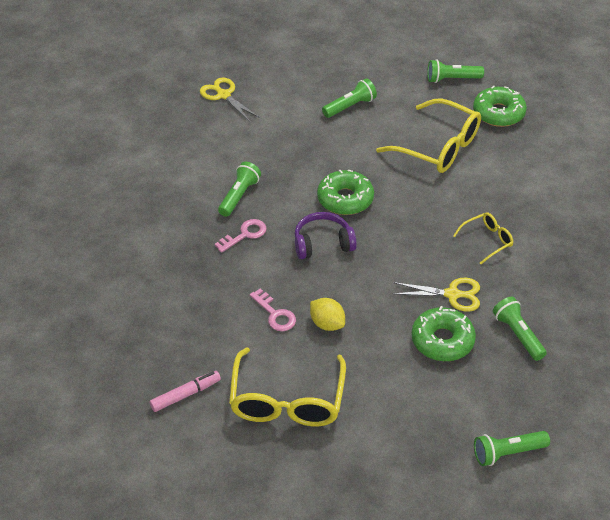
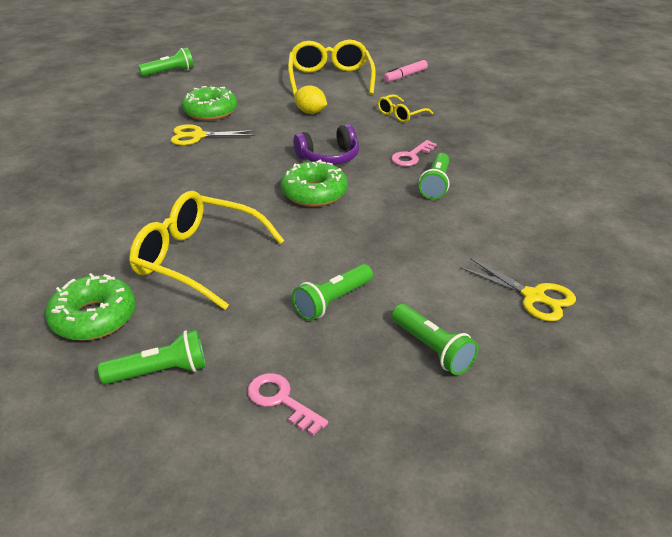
camera: 170 degrees right, 10 degrees down
pink key [250,288,296,331] -> pink key moved to [247,373,328,436]
yellow glasses [453,212,513,264] -> yellow glasses moved to [378,94,433,123]
green flashlight [493,297,547,361] -> green flashlight moved to [392,304,479,375]

